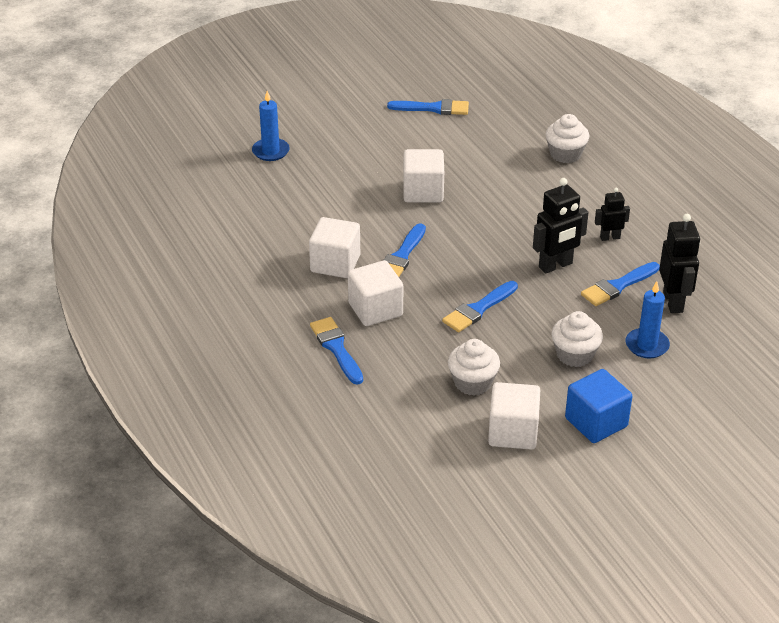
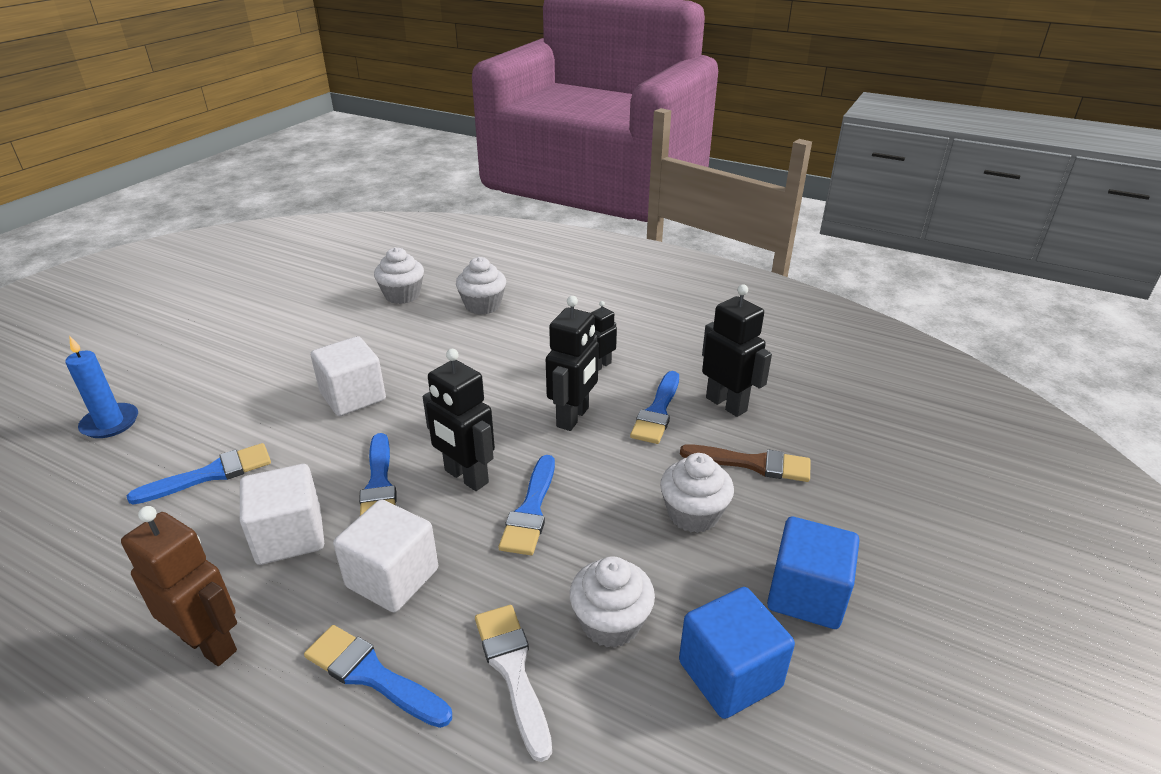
camera: 35 degrees left, 5 degrees down
blue brush [387,99,469,115] -> blue brush moved to [127,443,271,505]
white cube [488,382,540,450] -> blue cube [679,587,795,719]
blue candle [626,281,670,359] -> brown brush [680,444,810,482]
none -> brown robot [121,506,237,666]
none -> white cupcake [374,247,424,304]
none -> black robot [423,349,495,491]
none -> white brush [475,605,552,762]

